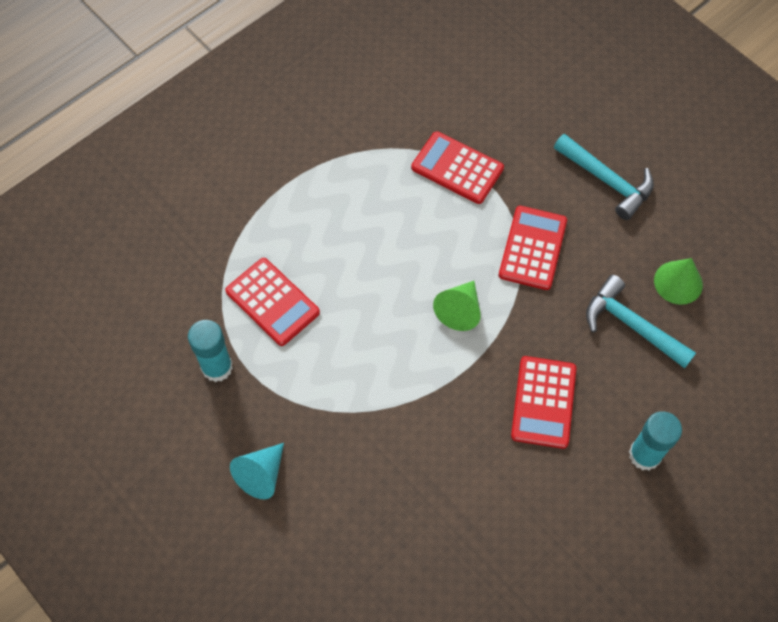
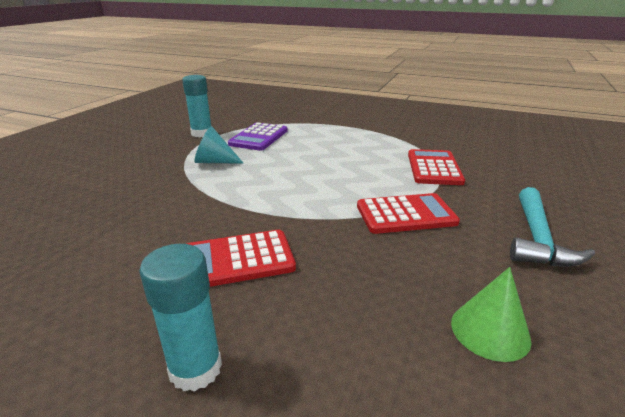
camera: 65 degrees right, 35 degrees down
red calculator [225,258,320,346] -> purple calculator [228,122,288,151]
turquoise cone [230,443,284,499] -> turquoise cone moved to [195,126,244,164]
green cone [433,281,481,331] -> none
turquoise hammer [586,275,696,369] -> none

